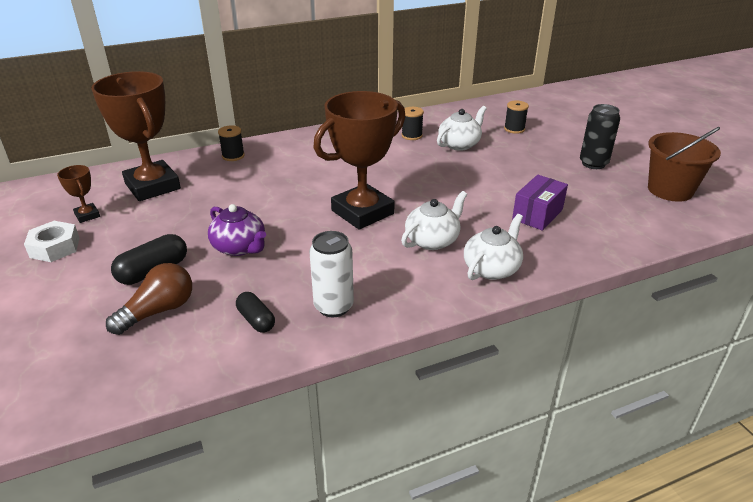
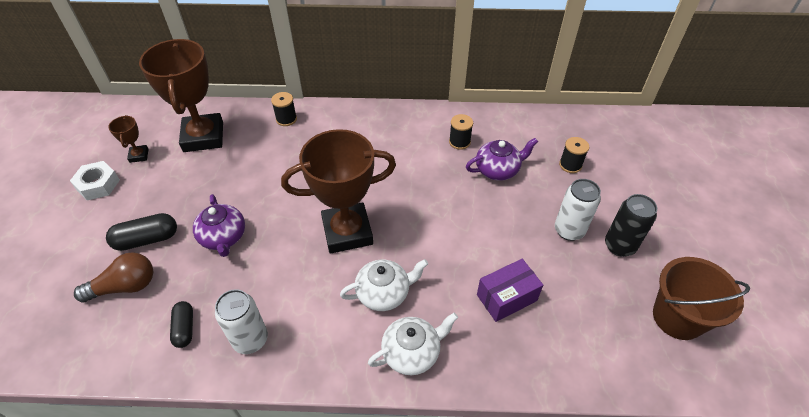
camera: 25 degrees right, 15 degrees up
white teapot [437,106,487,151] -> purple teapot [466,138,538,181]
none -> white can [555,179,601,241]

